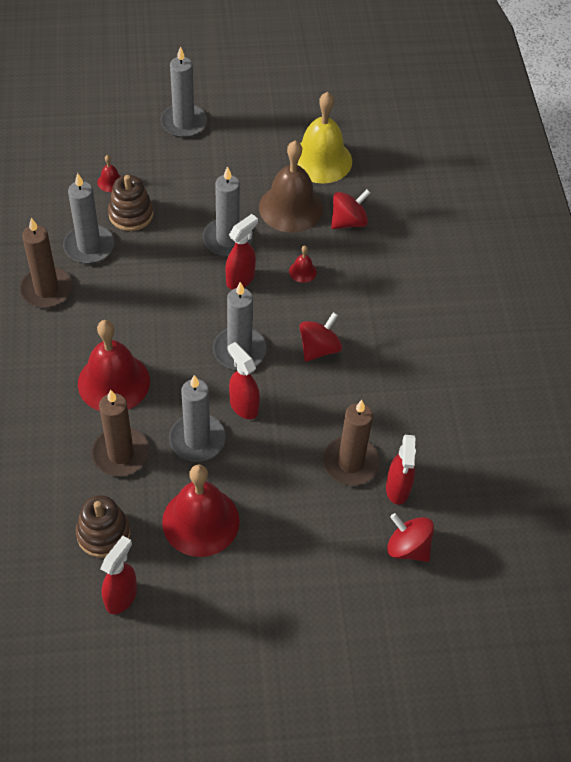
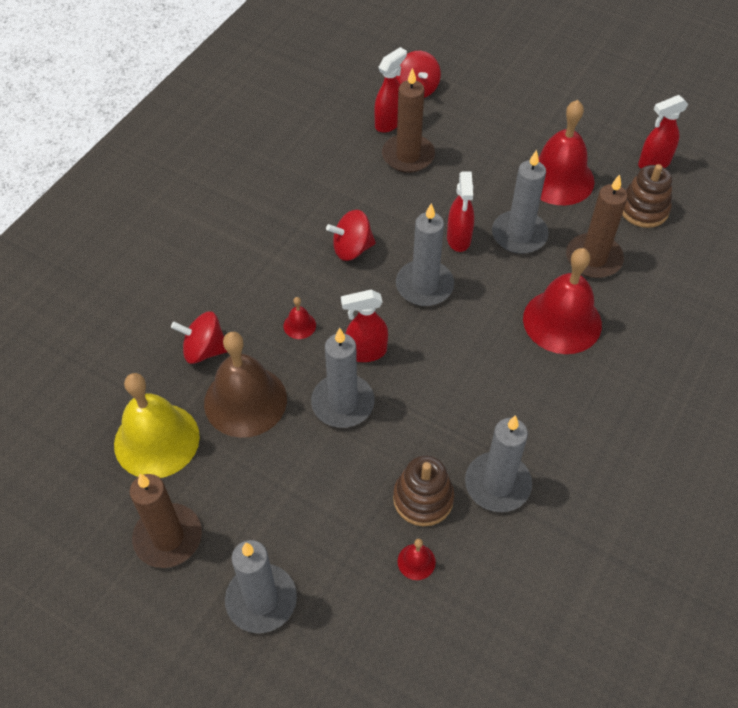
camera: 140 degrees left, 0 degrees up
brown candle [20,218,72,308] -> brown candle moved to [129,474,202,568]

